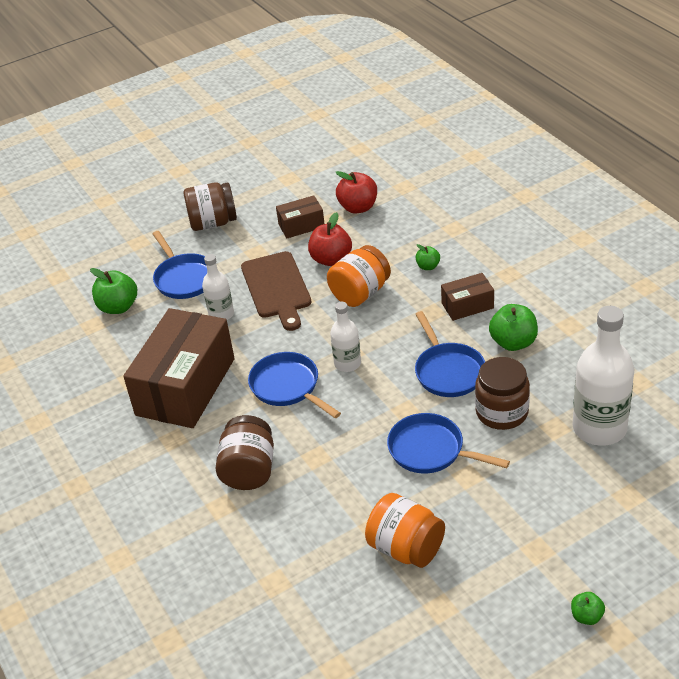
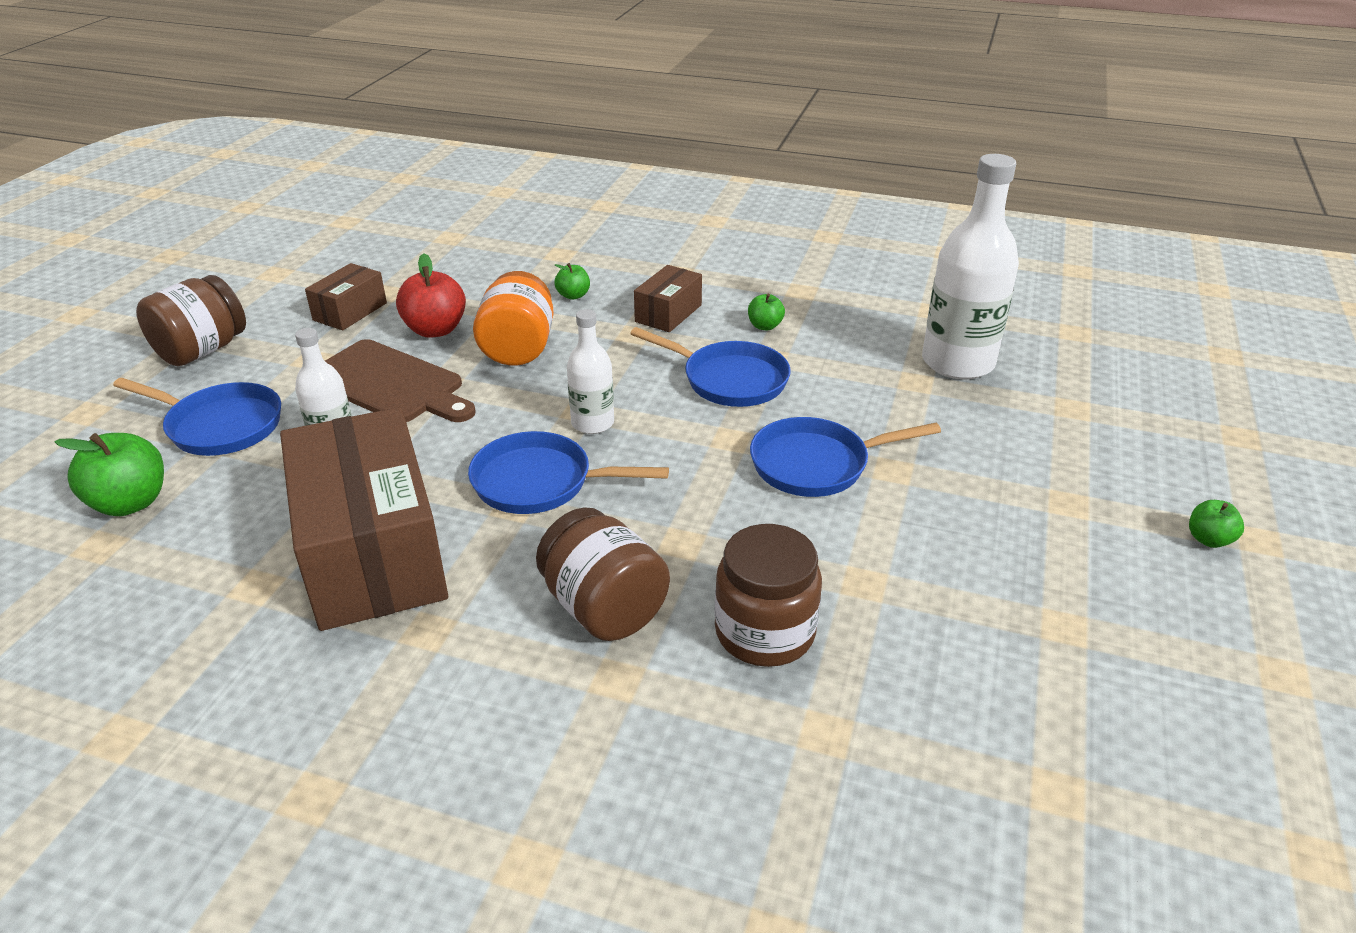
camera: 45 degrees left, 5 degrees down
red apple [336,171,377,213] -> none
orange jar [365,493,445,568] -> none
brown jar [475,357,530,430] -> brown jar moved to [714,524,822,667]
green apple [489,304,538,351] -> green apple [748,294,785,330], size x0.55

